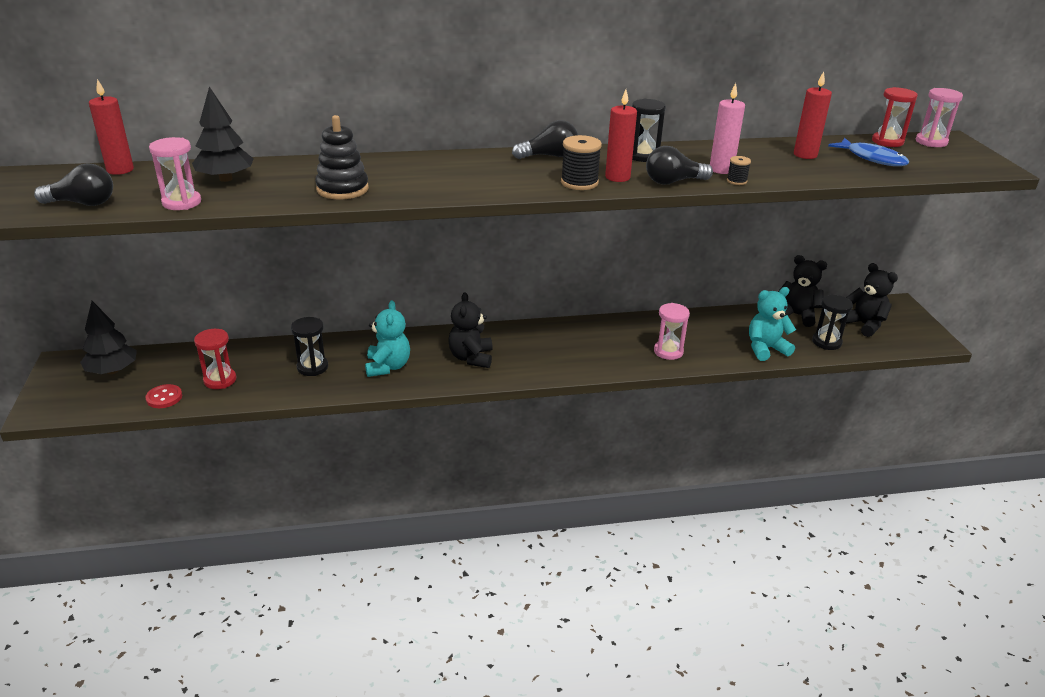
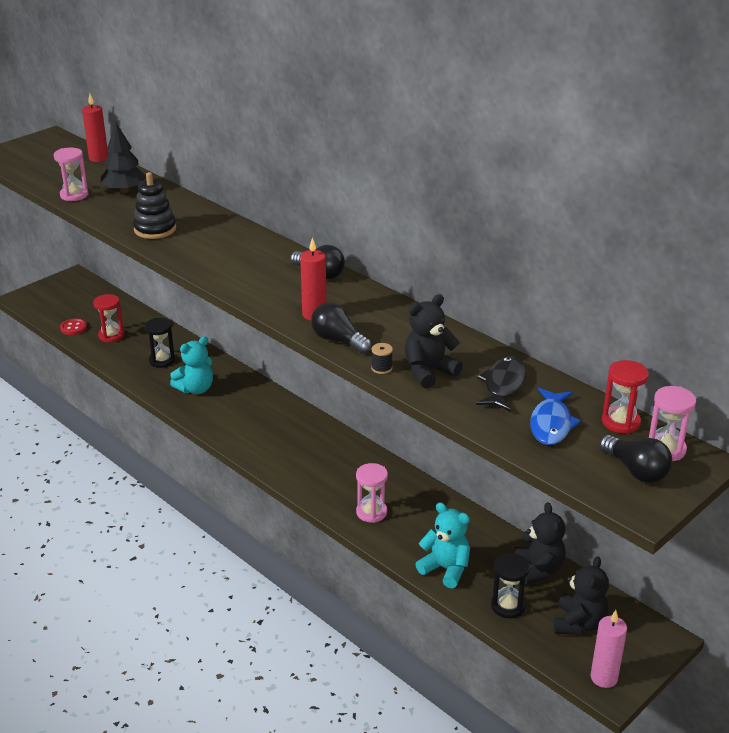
camera: 55 degrees right, 0 degrees up
black light bulb [34,163,113,206] -> black light bulb moved to [600,435,672,483]
black tree [80,301,137,374] -> none
black teddy bear [448,292,493,368] -> black teddy bear moved to [405,294,463,389]
black spool [561,135,602,190] -> none
black hourglass [632,99,666,162] -> none
pink candle [710,83,745,174] -> pink candle moved to [591,610,627,688]
red candle [794,72,832,159] -> black fish [476,356,527,412]

